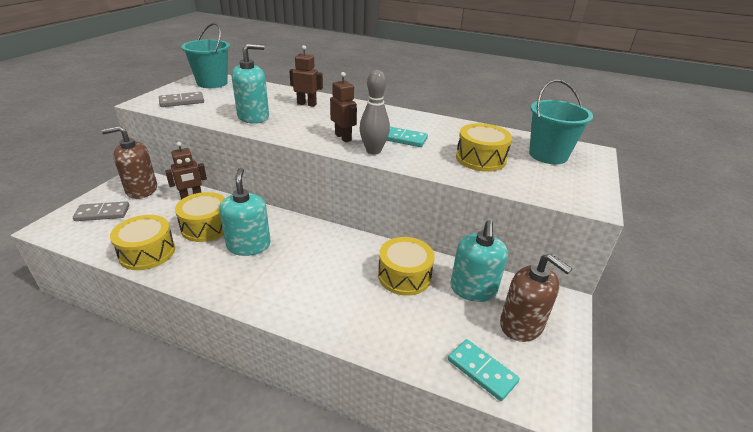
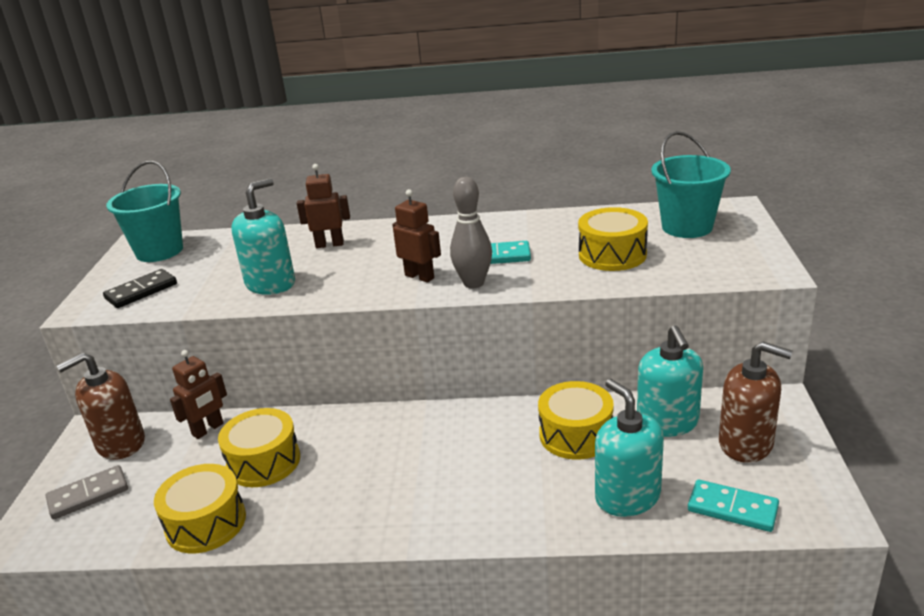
camera: 15 degrees left, 5 degrees down
grey domino [159,92,204,107] -> black domino [103,269,177,308]
turquoise soap dispenser [219,168,271,256] -> turquoise soap dispenser moved to [595,379,664,517]

